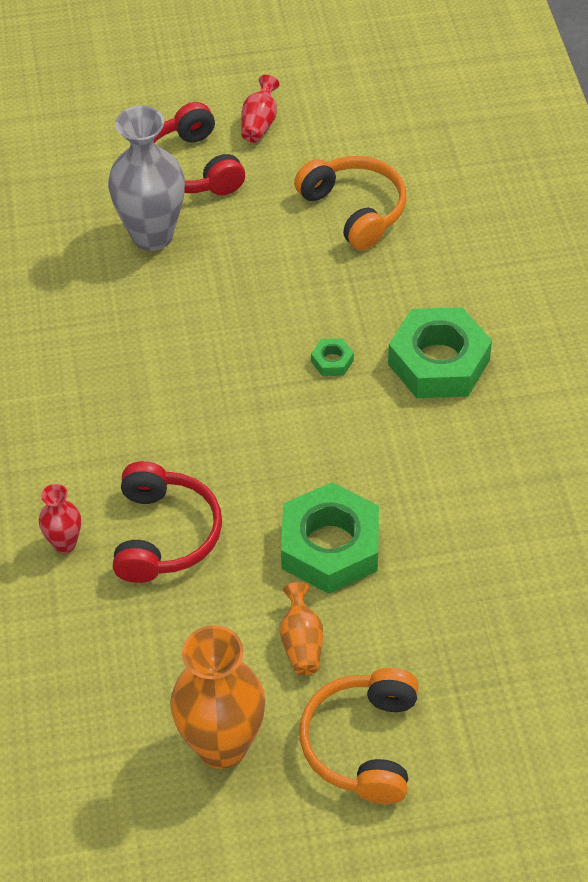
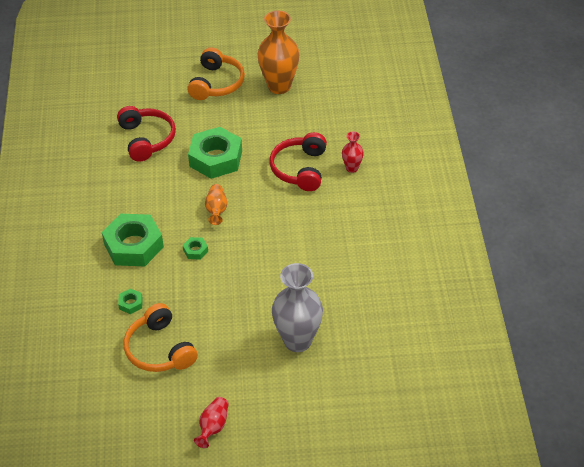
camera: 175 degrees left, 5 degrees down
red headphones [154,102,245,195] -> red headphones moved to [117,106,176,162]
orange vase [280,582,323,675] -> orange vase moved to [205,184,227,225]
none -> green nut [118,288,143,314]

